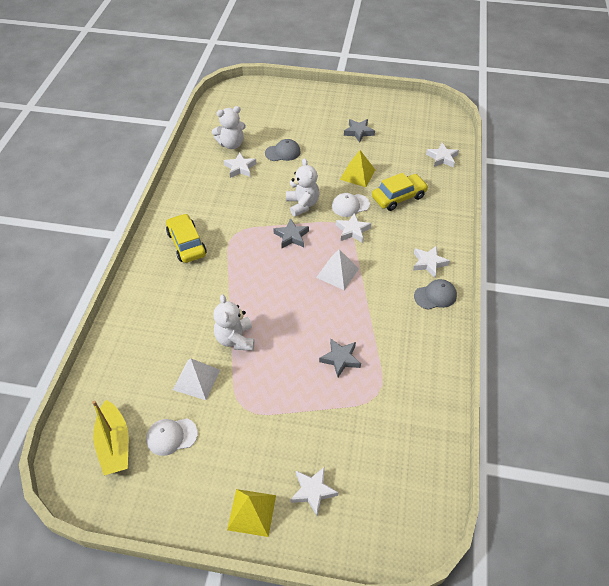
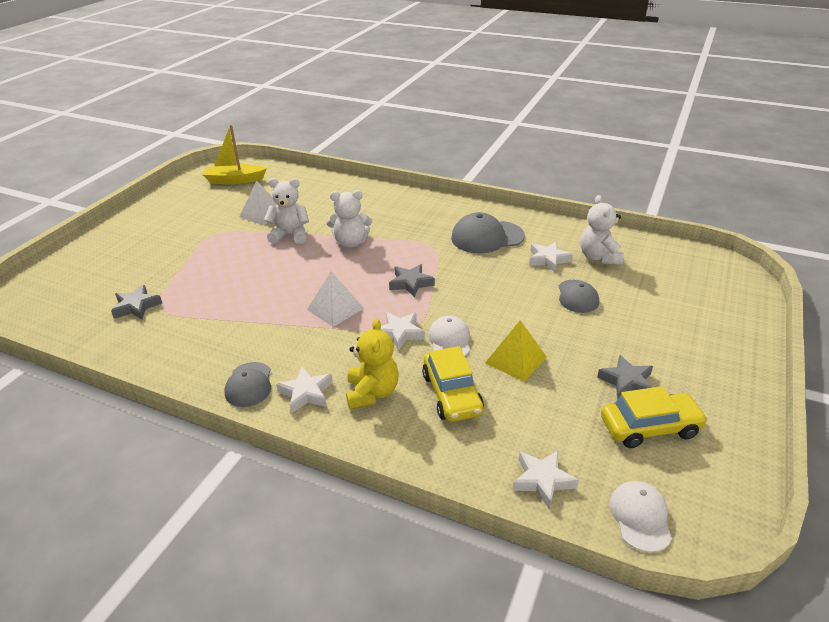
camera: 105 degrees right, 15 degrees down
white cap [146,418,198,456] -> white cap moved to [609,481,672,553]
yellow car [166,213,206,263] -> yellow car moved to [601,386,708,448]
yellow pyramid [227,489,276,537] -> none
white teddy bear [286,158,320,217] -> white teddy bear moved to [327,190,372,248]
white star [290,467,339,516] -> none
grey star [319,339,361,377] -> grey star moved to [111,285,162,319]
none -> yellow teddy bear [346,318,399,409]
none -> grey cap [451,212,525,253]

